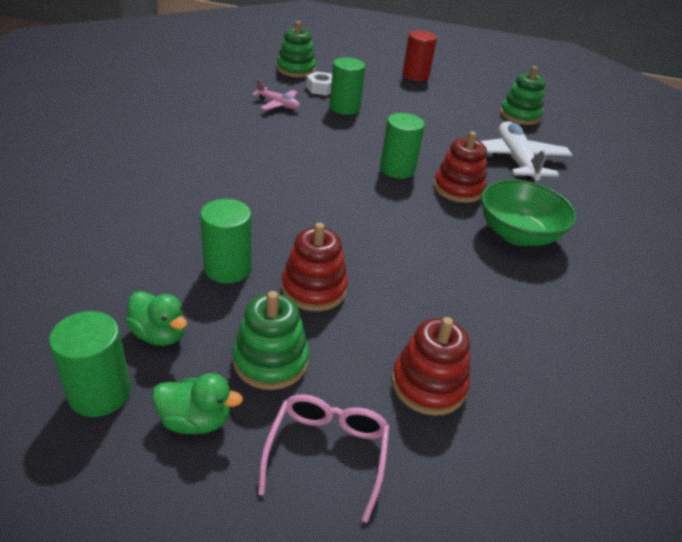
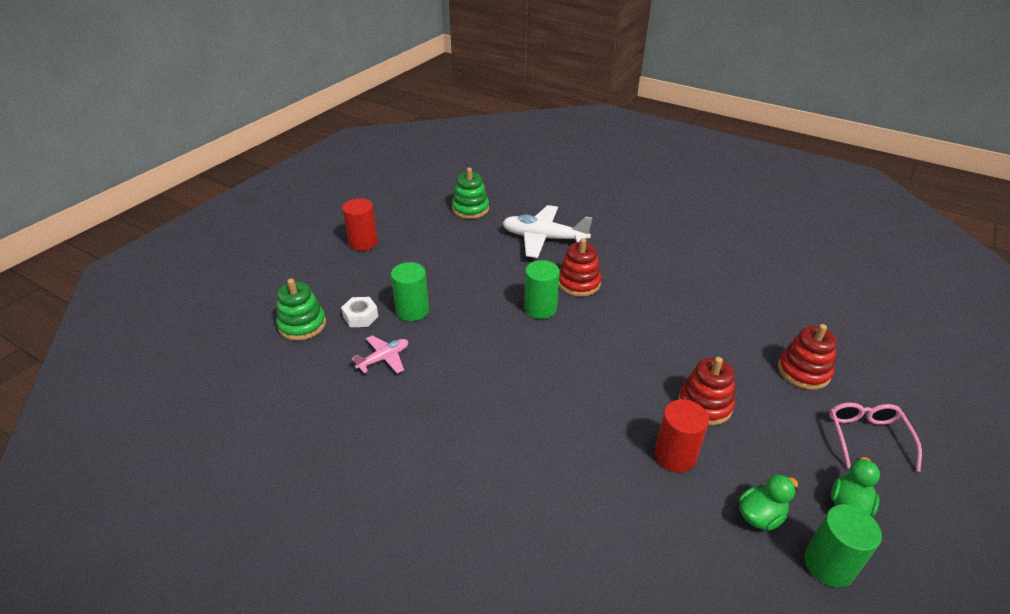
camera: 65 degrees left, 0 degrees up
green cylinder [200,199,252,283] -> red cylinder [654,399,709,472]
green stacking toy [233,291,309,390] -> none
pink glasses [258,394,390,523] -> pink glasses turned 60 degrees clockwise [829,403,922,472]
green bowl [481,179,577,246] -> none

